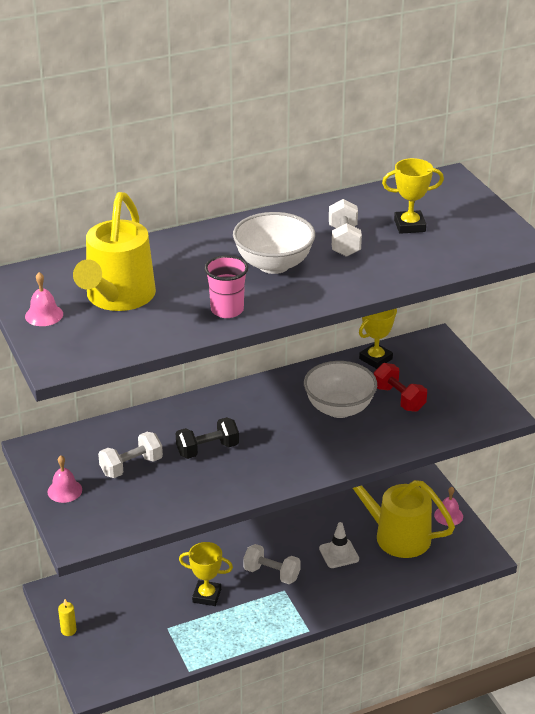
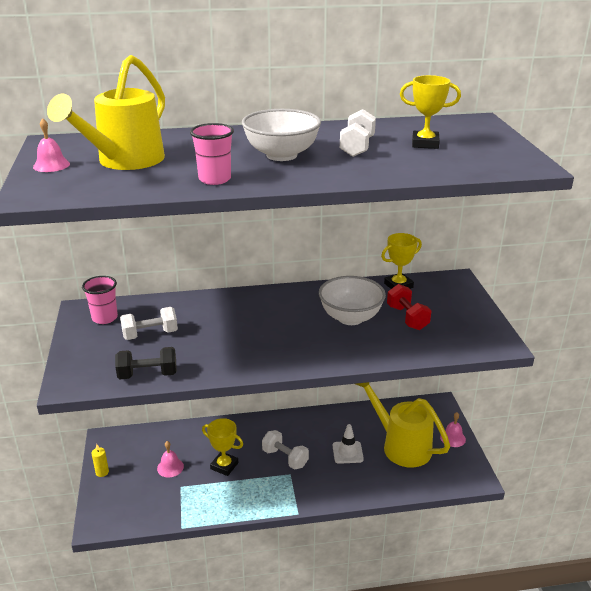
camera: 15 degrees right, 5 degrees down
pink bell [47,455,82,503] -> pink bell moved to [157,441,184,477]
black dumbbell [176,417,239,459] -> black dumbbell moved to [115,347,177,379]
none -> pink cup [82,276,118,324]

